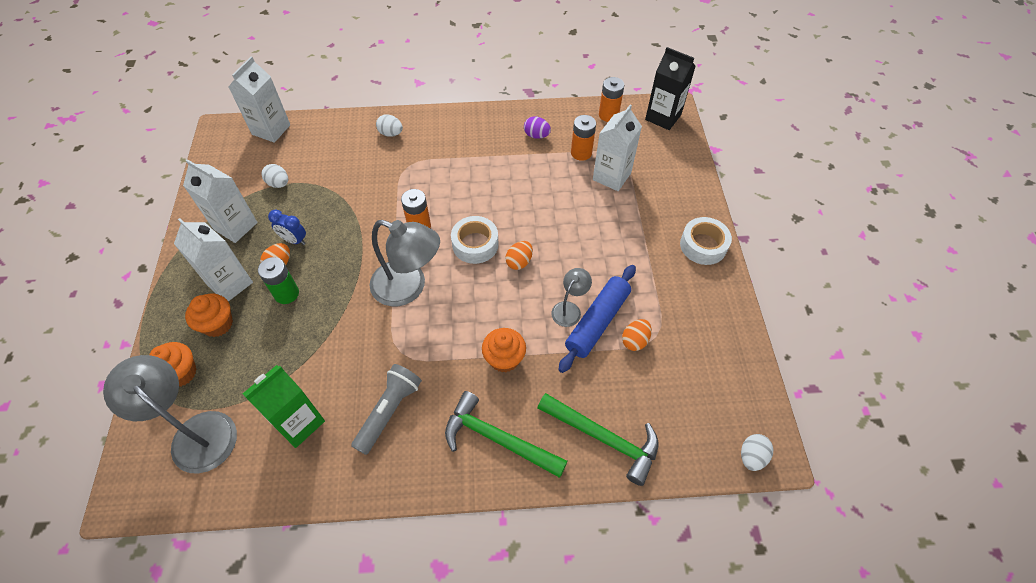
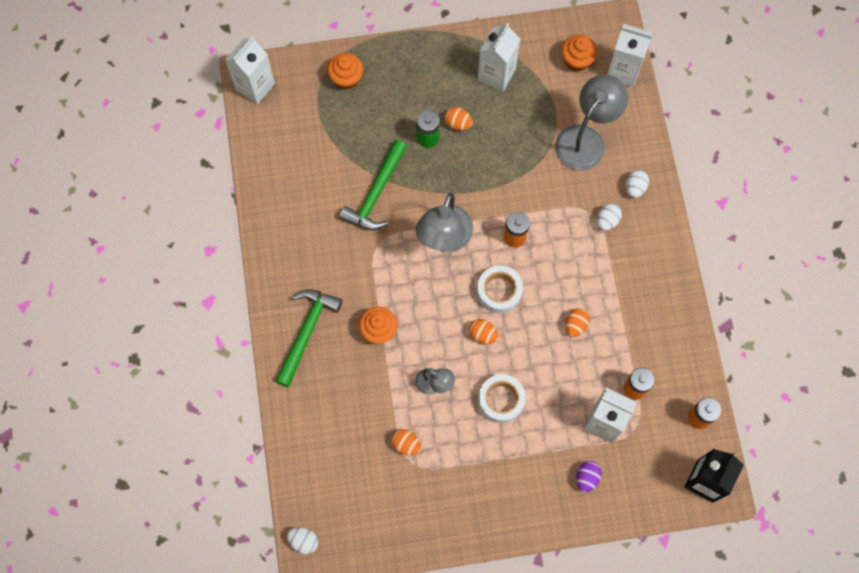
camera: 85 degrees right, 15 degrees up
grey lamp [103,355,237,474] -> grey lamp moved to [555,75,628,170]
white carton [174,218,253,301] -> white carton moved to [225,36,275,104]
orange cupcake [185,294,233,337] -> orange cupcake moved to [561,35,597,72]
green carton [243,365,325,448] -> none
white egg [262,164,288,188] -> white egg moved to [597,203,622,231]
blue clock [268,209,306,245] -> none
grey flashlight [351,364,422,455] -> none
purple egg [524,116,551,139] -> purple egg moved to [576,461,602,493]
green hammer [538,393,658,486] -> green hammer moved to [339,140,407,230]
blue rolling pin [558,265,636,373] -> none
white tape [680,217,732,265] -> white tape moved to [478,374,526,423]
none -> orange egg [565,308,590,337]

